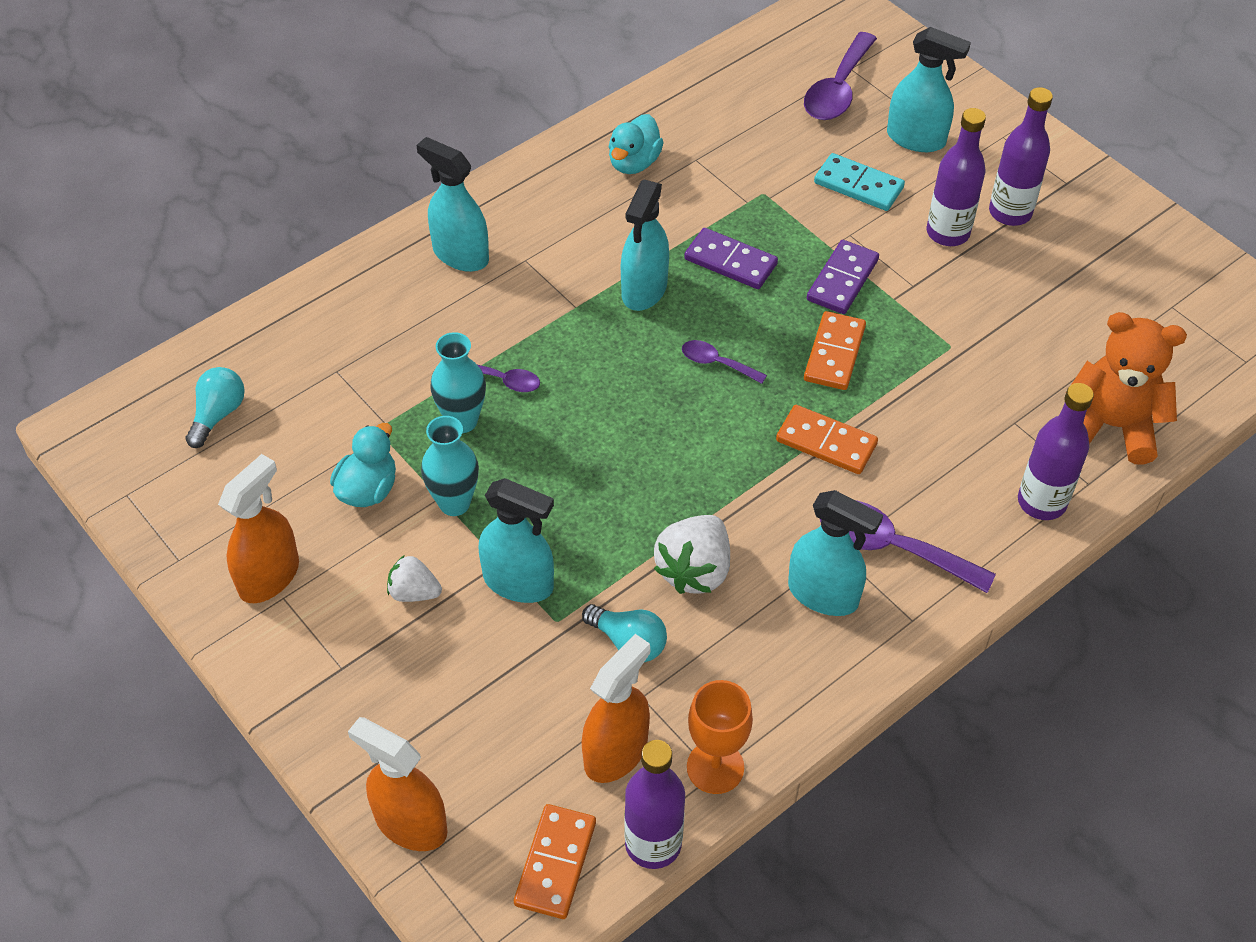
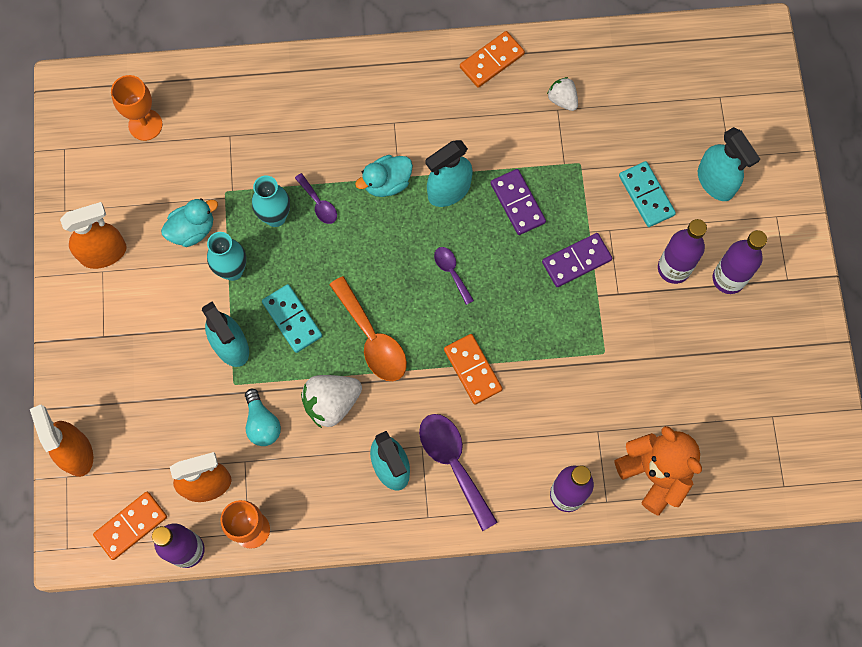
camera: 35 degrees right, 20 degrees up
turquoise light bulb [185,367,245,448] -> orange goblet [111,75,162,141]
white strawberry [387,555,442,602] -> white strawberry moved to [547,77,578,111]
turquoise spray bottle [416,137,489,272] -> none
turquoise duck [609,114,664,174] -> turquoise duck moved to [355,155,413,197]
purple spoon [804,32,877,120] -> none
orange domino [804,311,866,390] -> orange domino moved to [460,31,525,88]
none -> turquoise domino [262,284,322,353]
none -> orange spoon [329,276,407,381]

